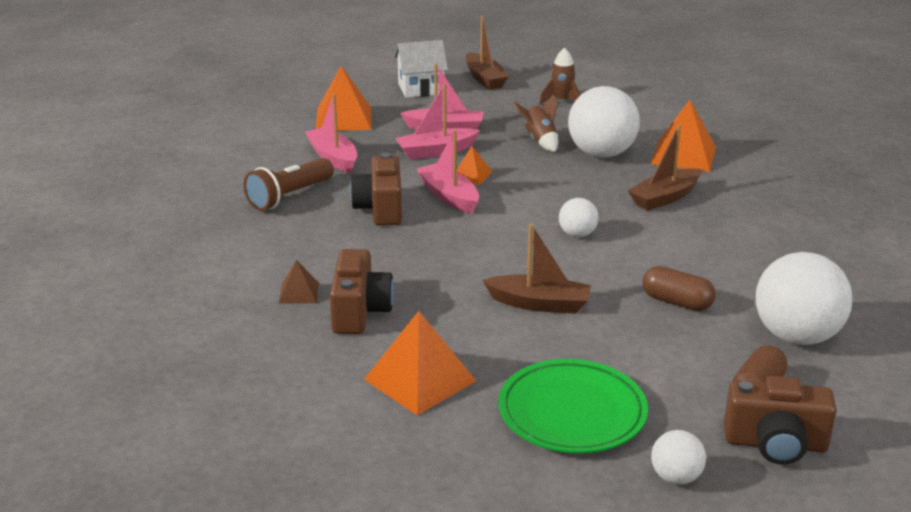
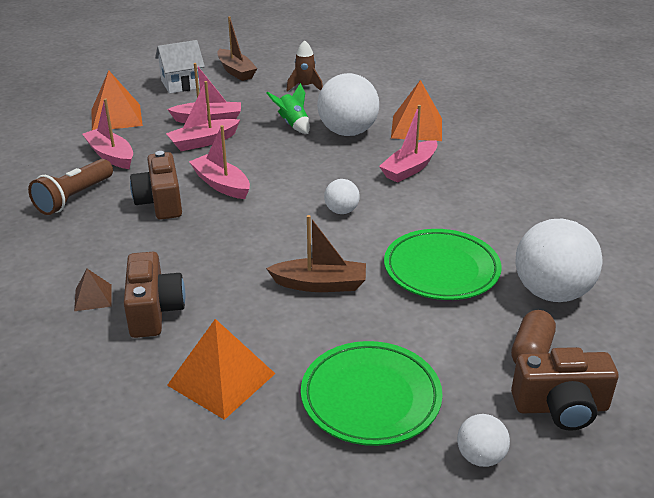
camera: 10 degrees left, 5 degrees up
orange pyramid [457,146,492,185] -> none
brown rocket [512,95,558,152] -> green rocket [267,83,310,134]
brown boat [627,125,701,211] -> pink boat [379,105,438,183]
brown capsule [642,266,716,311] -> green plate [384,229,502,300]

